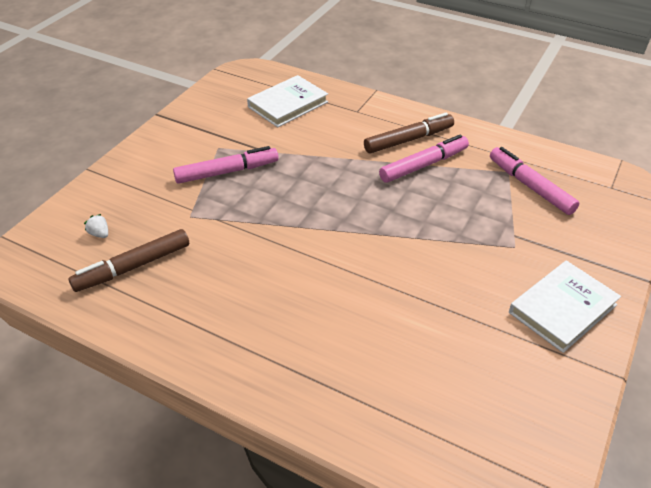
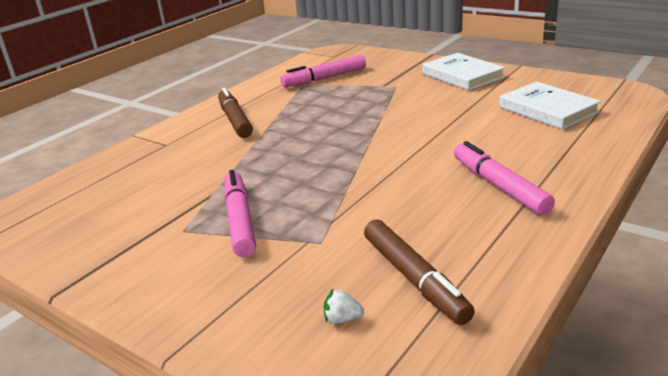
camera: 80 degrees left, 15 degrees down
white strawberry [84,214,108,238] -> white strawberry turned 45 degrees clockwise [324,289,364,324]
white book [247,75,328,127] -> white book moved to [499,81,601,130]
pink marker [379,134,469,183] -> pink marker moved to [454,141,555,215]

